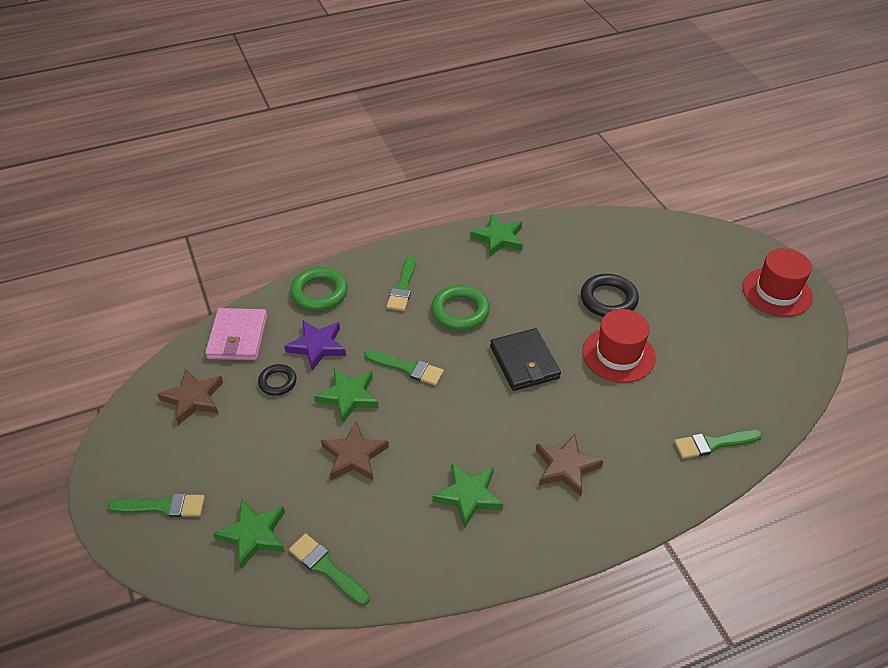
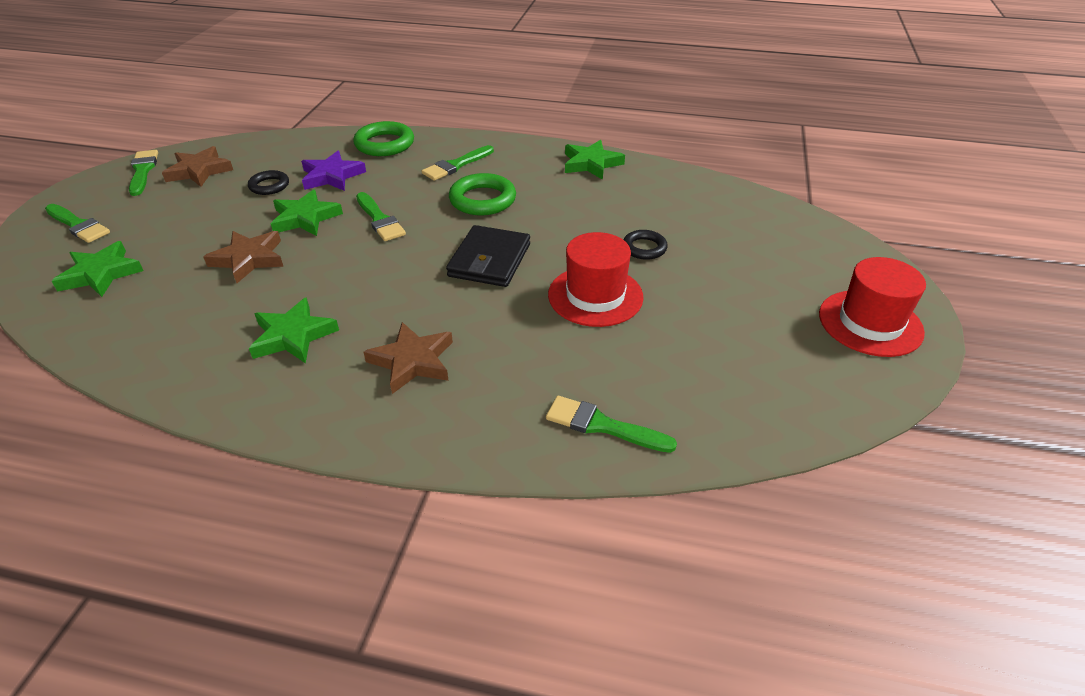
camera: 35 degrees right, 5 degrees down
pink wallet [205,308,267,360] -> none
green brush [289,533,370,605] -> green brush moved to [129,150,158,196]
black ring [581,274,639,317] -> black ring [623,230,668,260], size x0.61

